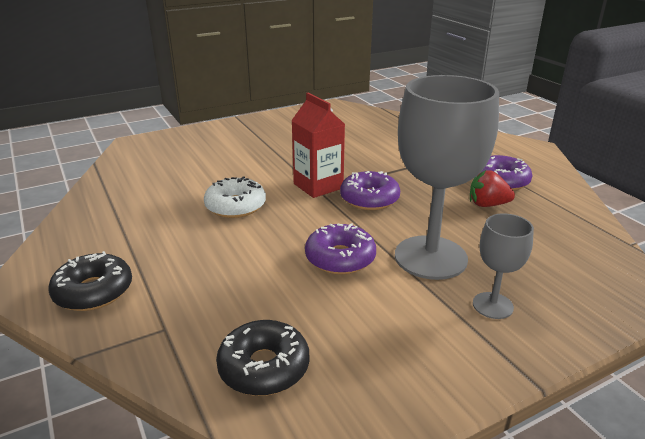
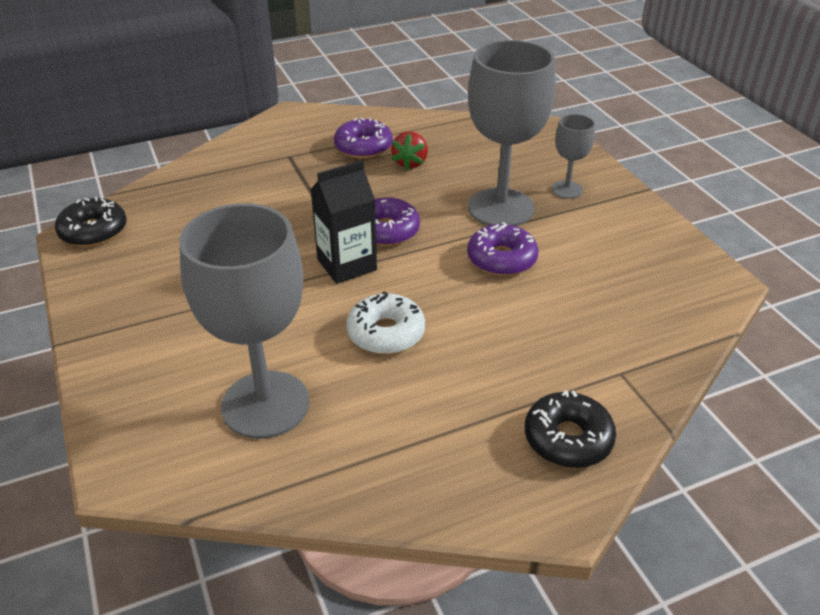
camera: 85 degrees left, 10 degrees up
black donut [216,320,309,396] -> black donut moved to [55,197,127,247]
red carton [291,93,345,198] -> black carton [310,160,377,284]
none -> grey goblet [179,203,310,439]

